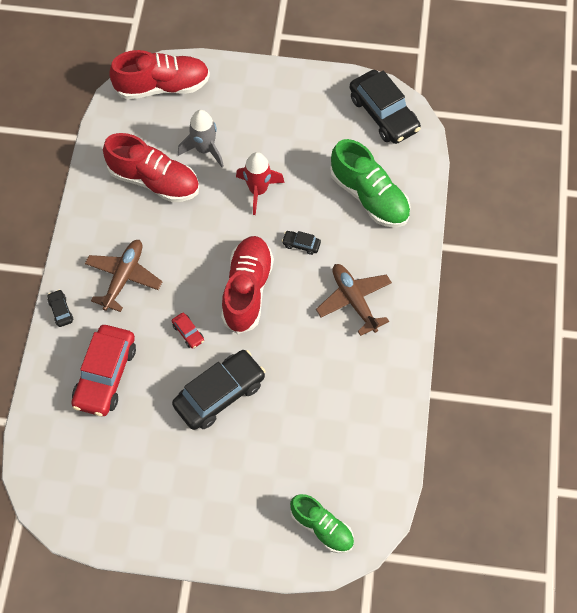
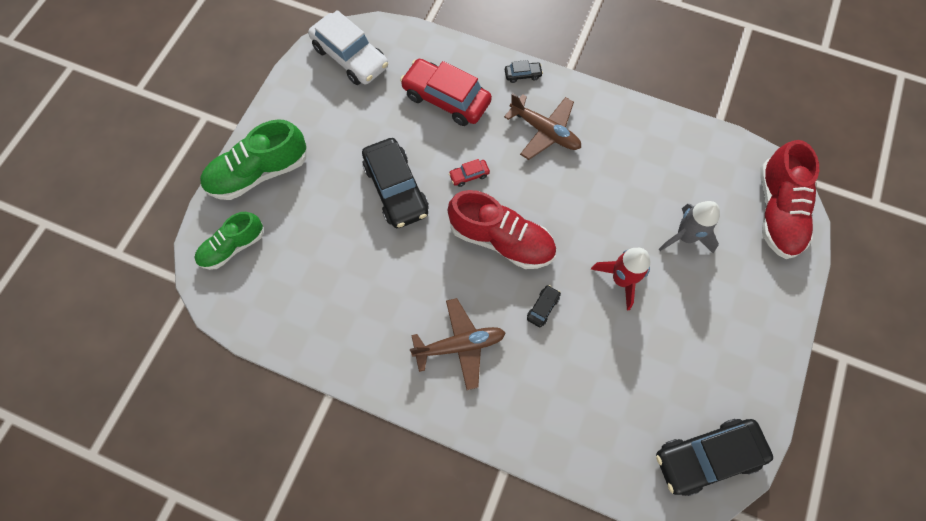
camera: 105 degrees right, 5 degrees up
red shoe [103,133,199,202] -> none
green shoe [330,139,411,227] -> green shoe moved to [200,119,307,200]
none -> white car [308,10,388,85]

